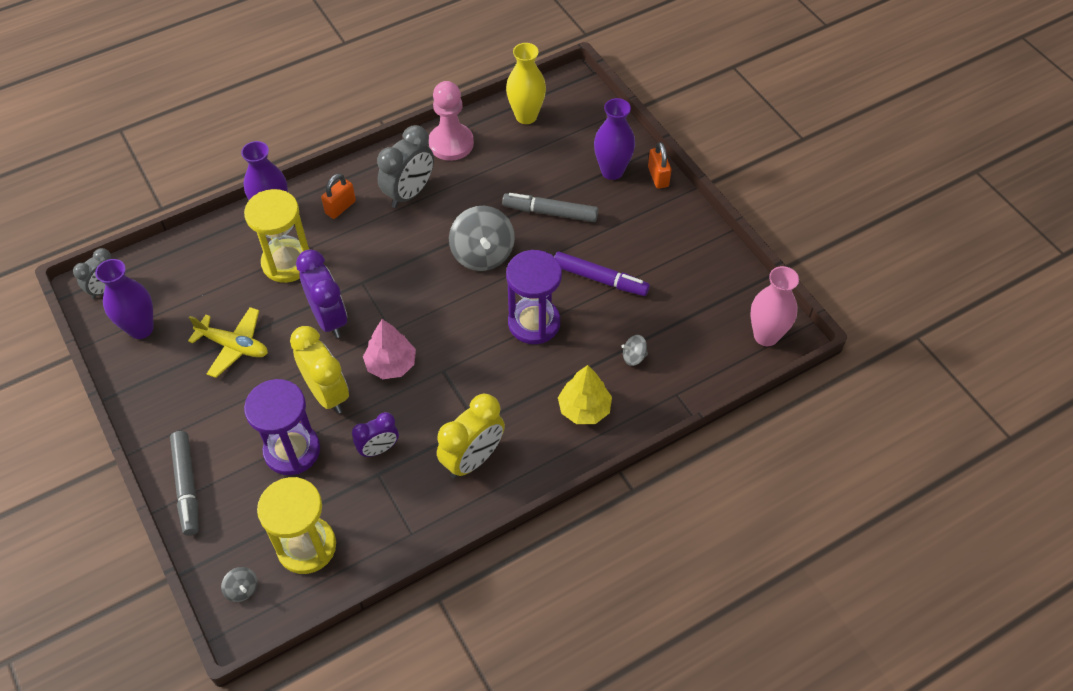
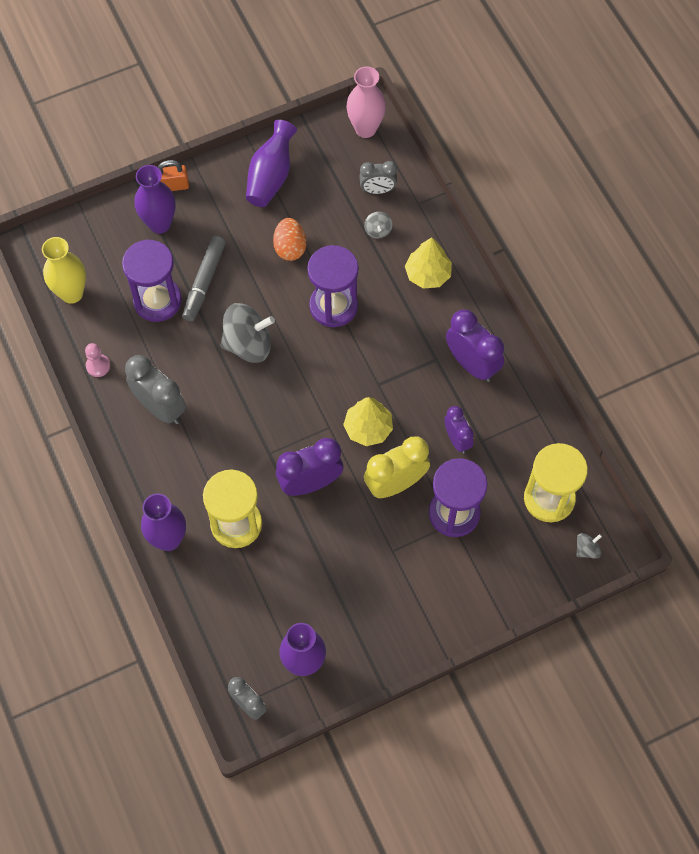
camera: 85 degrees left, 10 degrees up
grey marker [170,431,199,536] -> none
yellow plane [188,307,268,378] -> none
orange padlock [321,174,356,219] -> none
pink tree [363,319,416,379] -> yellow tree [343,397,393,446]
pink pawn [429,81,474,161] -> pink pawn [85,343,110,377], size x0.51
yellow clock [437,394,505,479] -> purple clock [446,309,504,382]
purple marker [554,251,650,296] -> orange egg [273,218,307,261]
none -> purple hourglass [122,239,182,322]
none -> purple vase [246,120,297,207]
none -> grey clock [359,161,397,194]

